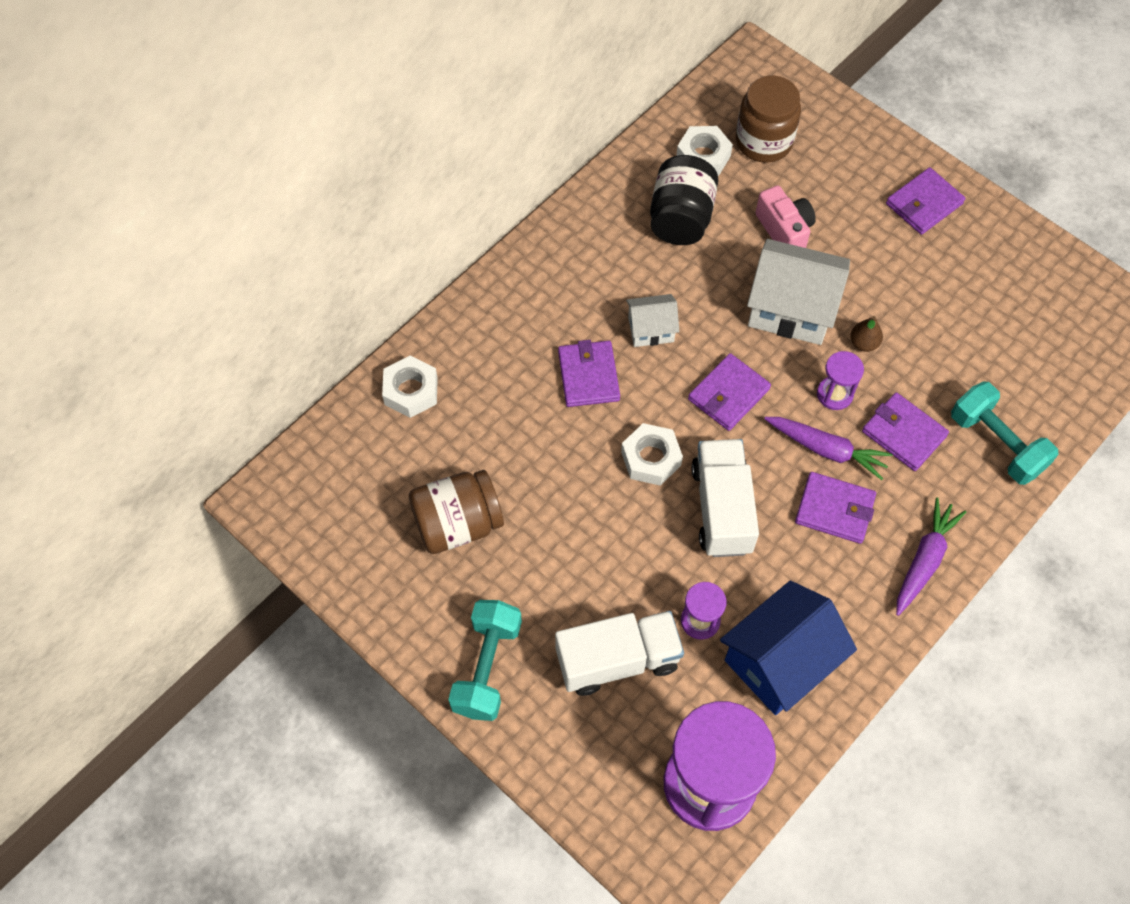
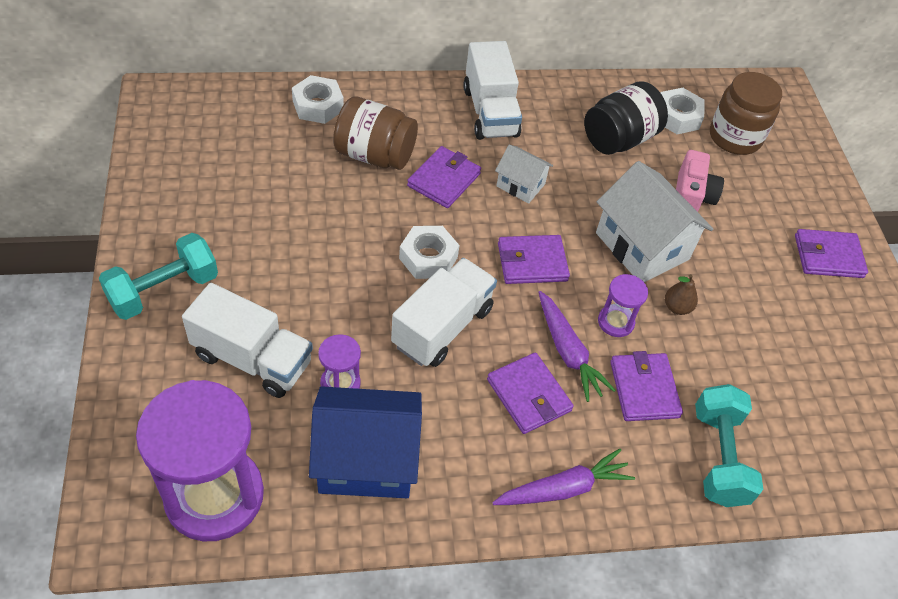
camera: 35 degrees right, 10 degrees down
brown jar [409,470,504,554] -> brown jar moved to [333,97,418,170]
none -> white truck [463,41,522,140]

